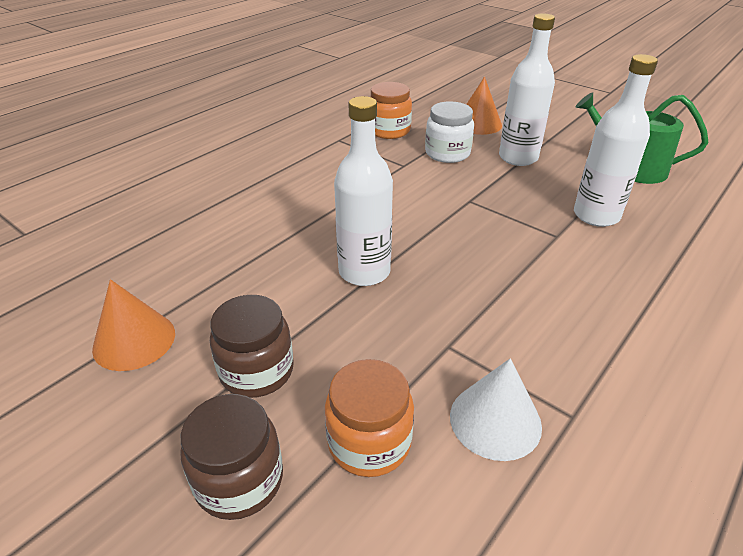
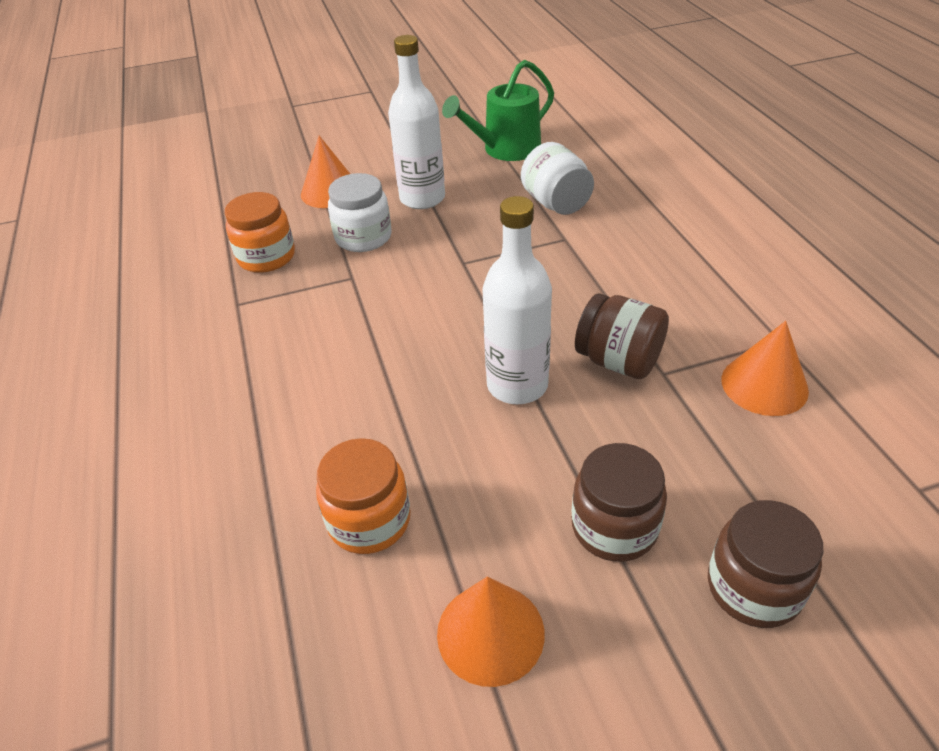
camera: 55 degrees left, 5 degrees up
orange jar [325,359,414,477] -> orange jar moved to [316,438,411,554]
white cone [450,358,542,461] -> orange cone [721,321,809,416]
white bottle [574,54,658,227] -> white jar [521,142,594,215]
none -> brown jar [575,293,669,379]

